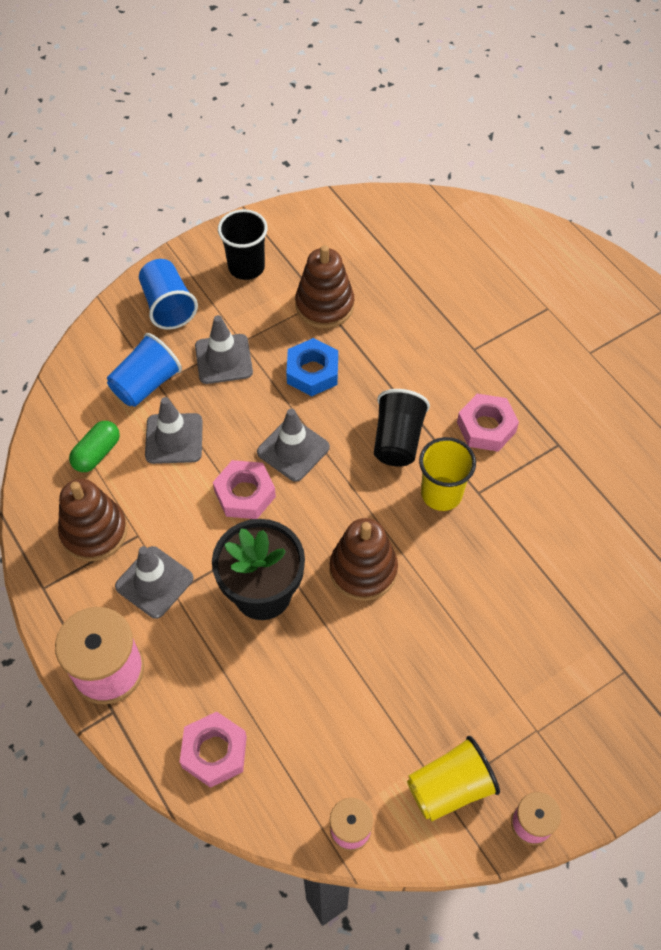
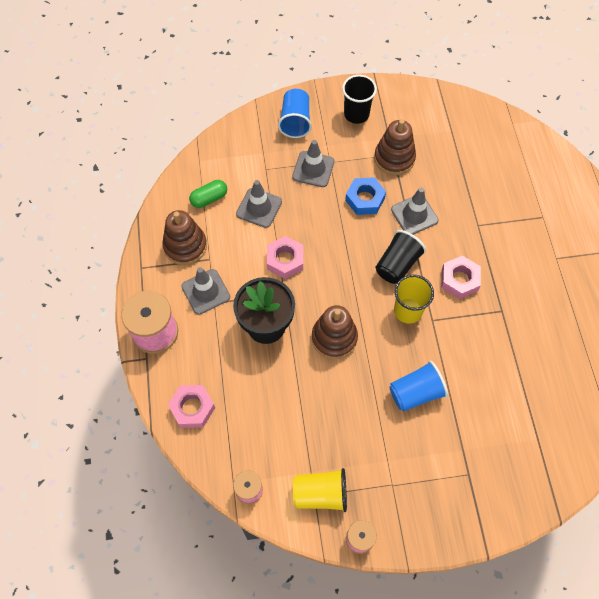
camera: 25 degrees right, 5 degrees up
blue cup [107,333,182,407] -> blue cup moved to [389,361,448,412]
grey traffic cone [257,409,330,482] -> grey traffic cone moved to [391,187,439,234]

